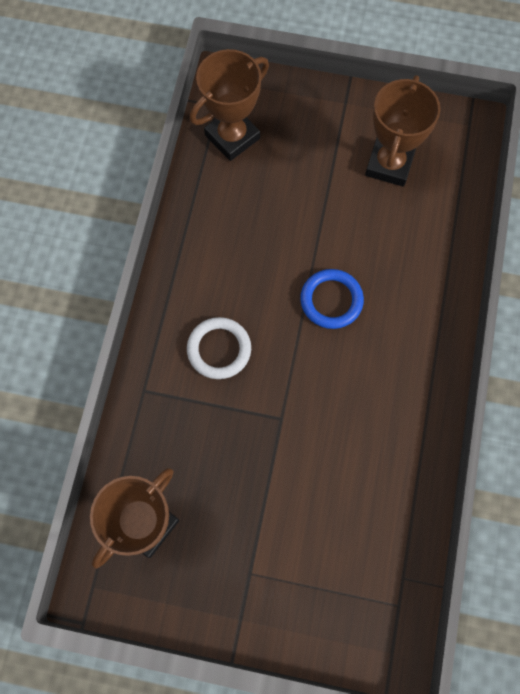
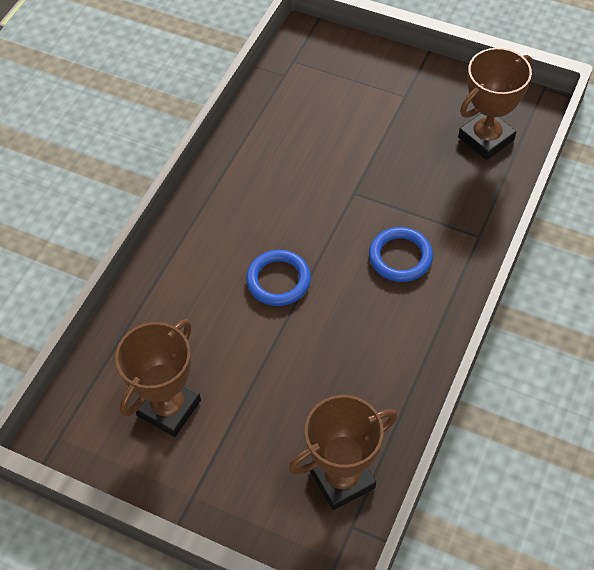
camera: 165 degrees left, 15 degrees down
white ring [187,317,251,379] -> blue ring [369,227,433,282]

